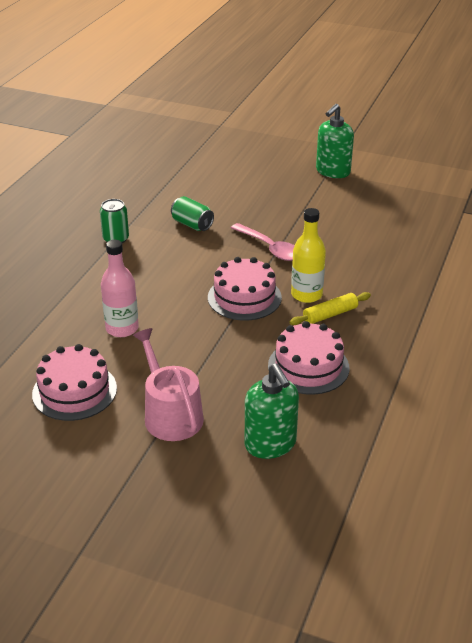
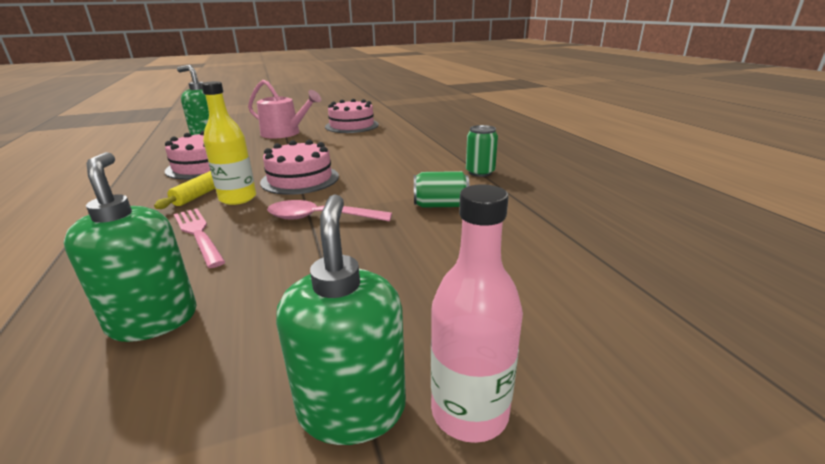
camera: 140 degrees right, 10 degrees down
pink bottle [101,240,139,337] -> pink bottle moved to [431,184,523,443]
none -> green soap dispenser [64,152,197,342]
none -> pink fork [174,209,225,268]

